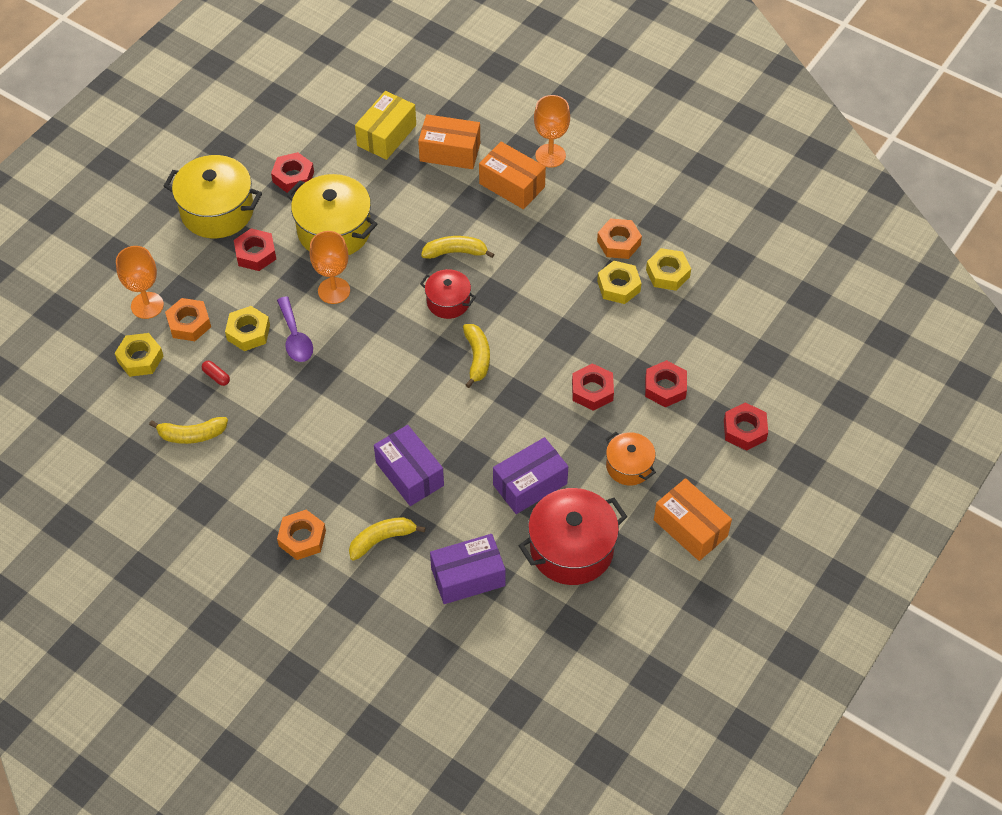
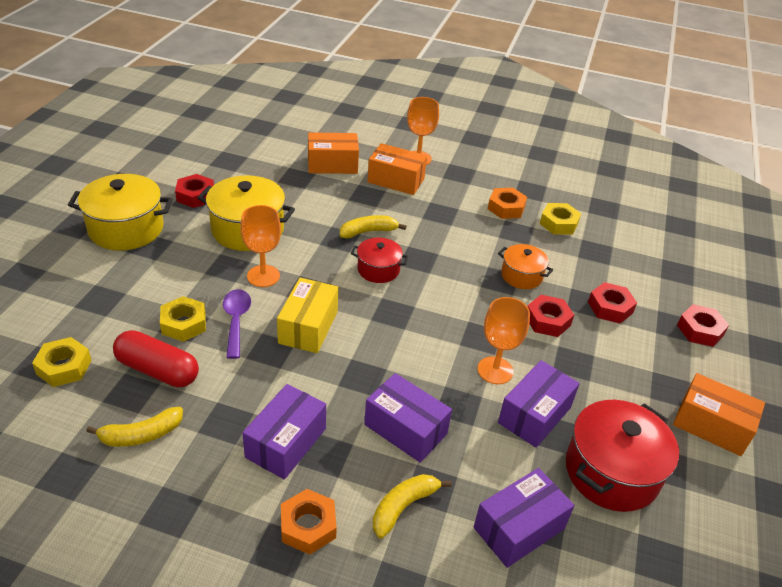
camera: 20 degrees left, 15 degrees down
orange goblet [116,246,164,319] -> orange goblet moved to [478,297,530,384]
orange nut [165,298,211,341] -> none
red capsule [202,361,230,386] -> red capsule [113,330,199,387], size x2.39
red nut [234,228,276,271] -> none
purple spoon [277,296,313,362] -> purple spoon turned 150 degrees counterclockwise [223,289,251,359]
yellow box [355,91,416,160] -> yellow box moved to [277,278,338,353]
yellow banana [463,324,490,388] -> none
yellow nut [597,261,641,304] -> none
orange pot [606,432,656,485] -> orange pot moved to [498,244,553,289]
none -> purple box [242,384,326,479]

